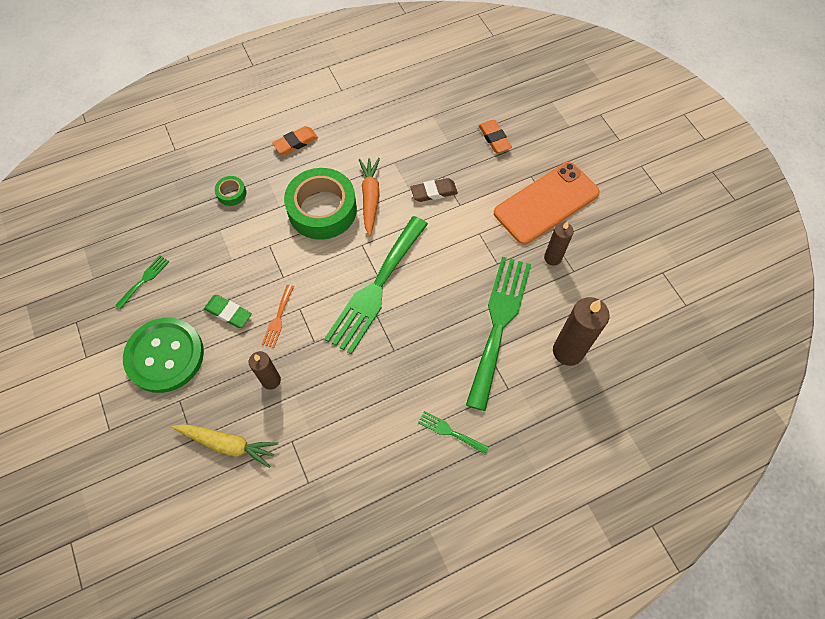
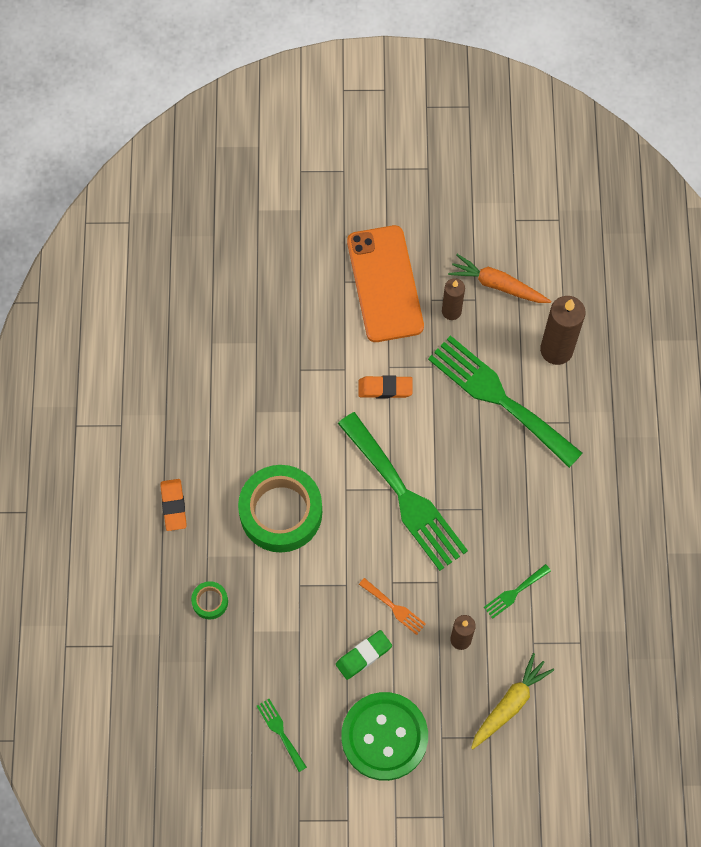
camera: 65 degrees left, 5 degrees up
orange carrot [359,158,380,236] -> orange carrot moved to [448,254,551,303]
brown eraser [411,178,458,202] -> none
green fork [418,411,489,455] -> green fork moved to [484,564,551,619]
orange eraser [478,120,512,153] -> orange eraser moved to [358,375,413,399]

